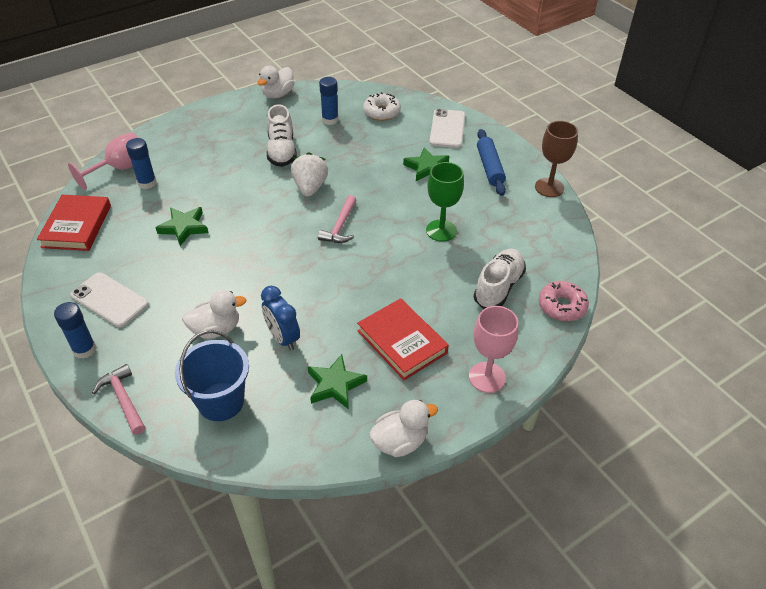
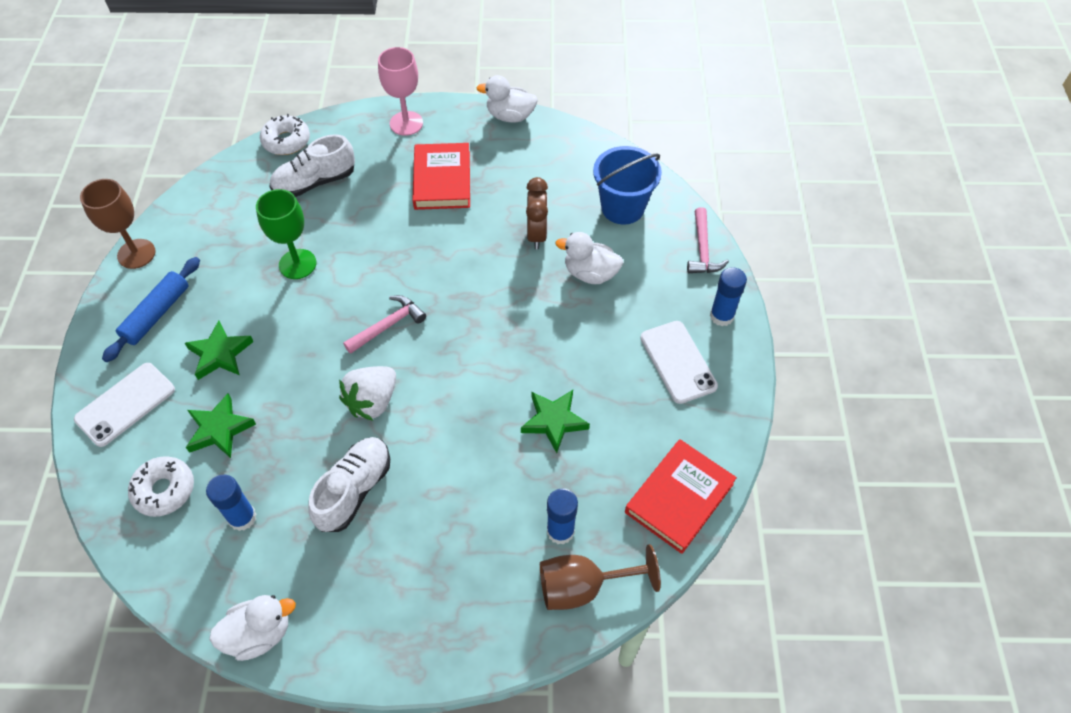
camera: 145 degrees left, 10 degrees up
pink goblet [68,132,138,190] -> brown goblet [540,544,661,610]
blue clock [261,286,300,351] -> brown clock [526,177,548,249]
green star [308,354,367,409] -> green star moved to [186,393,256,458]
pink donut [539,281,589,321] -> white donut [260,114,310,155]

